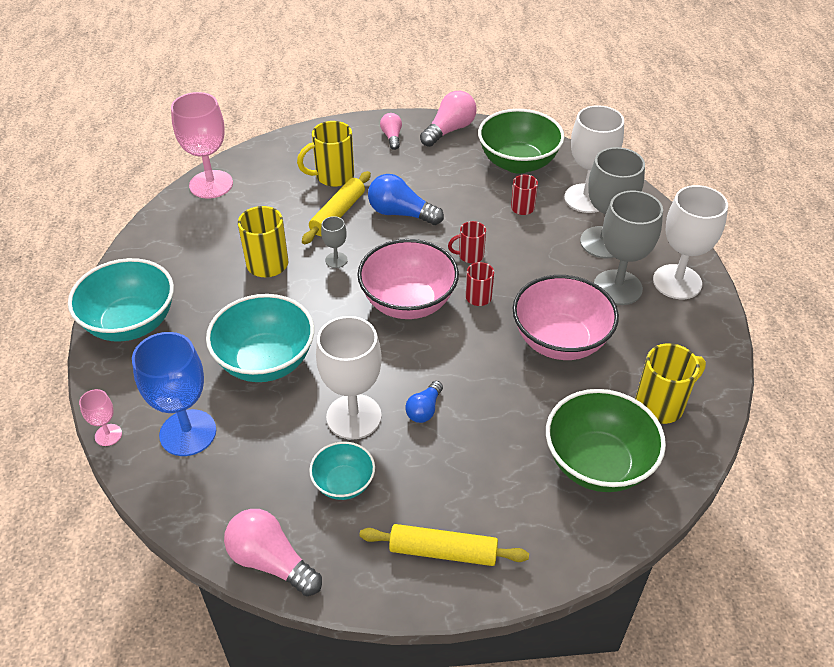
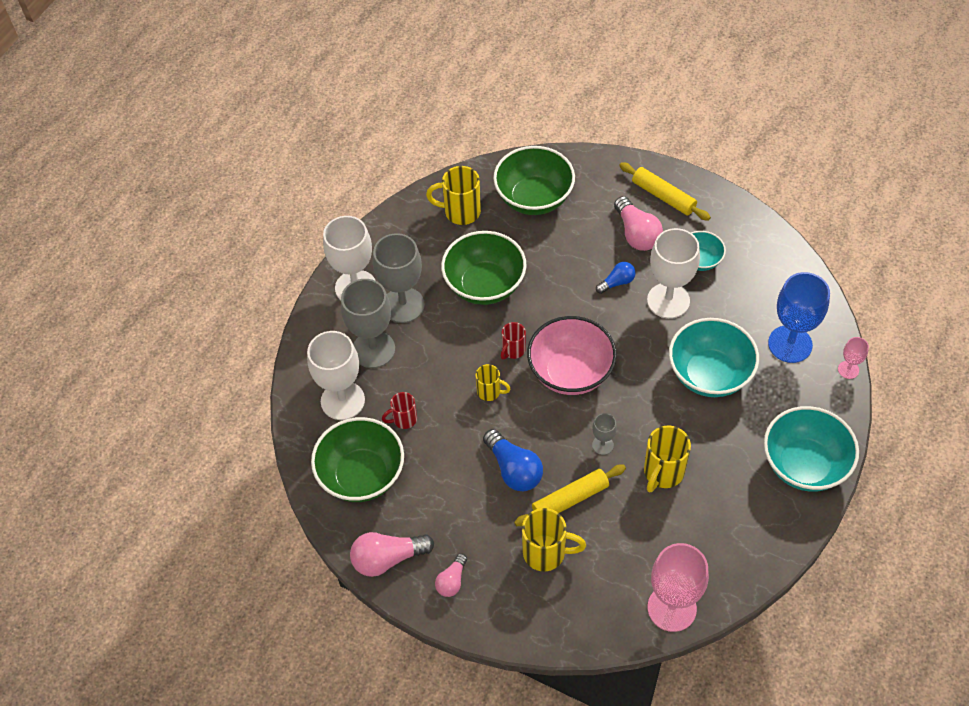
camera: 145 degrees left, 10 degrees up
pink light bulb [224,509,322,596] -> pink light bulb moved to [614,196,663,251]
red mug [448,221,486,263] -> yellow mug [475,364,510,401]
pink bowl [513,275,619,360] -> green bowl [441,231,527,305]

